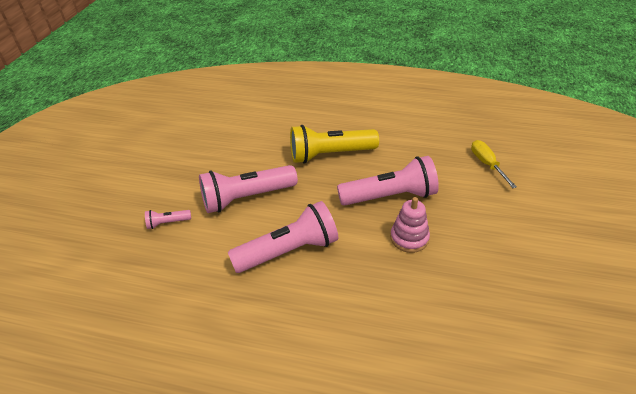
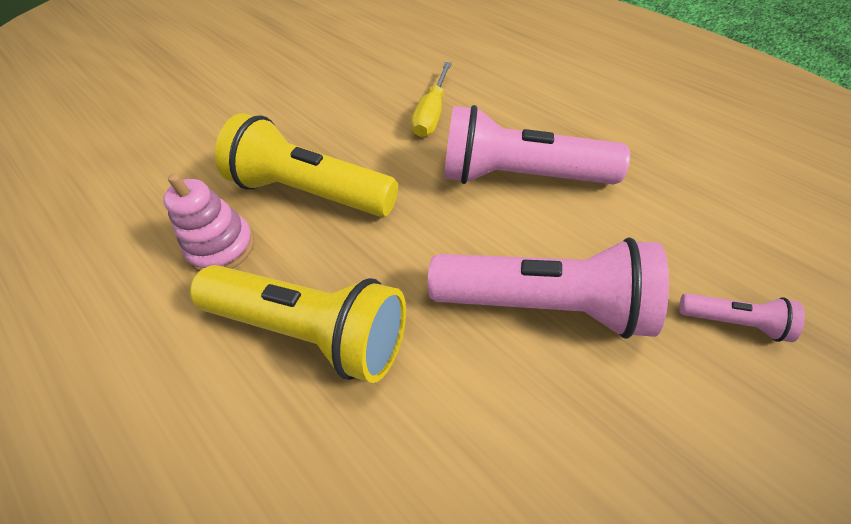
camera: 145 degrees left, 10 degrees up
pink flashlight [337,156,439,206] -> yellow flashlight [215,113,398,217]
pink stacking toy [390,197,430,253] -> pink stacking toy moved to [163,173,255,272]
yellow screwdriver [471,140,517,188] -> yellow screwdriver moved to [411,62,452,137]

